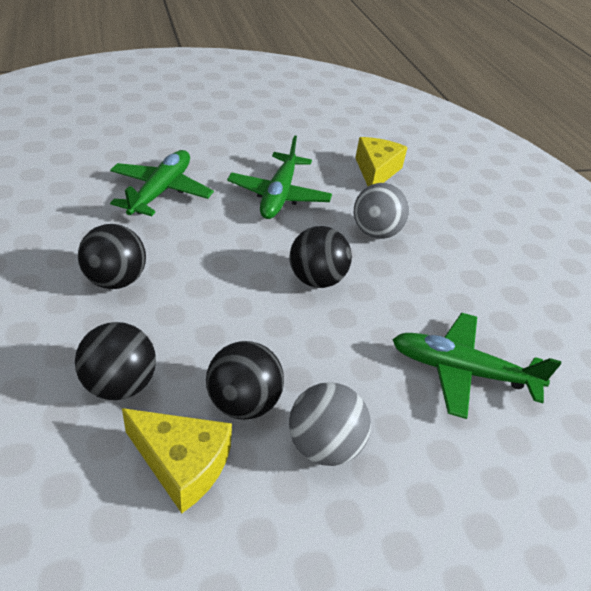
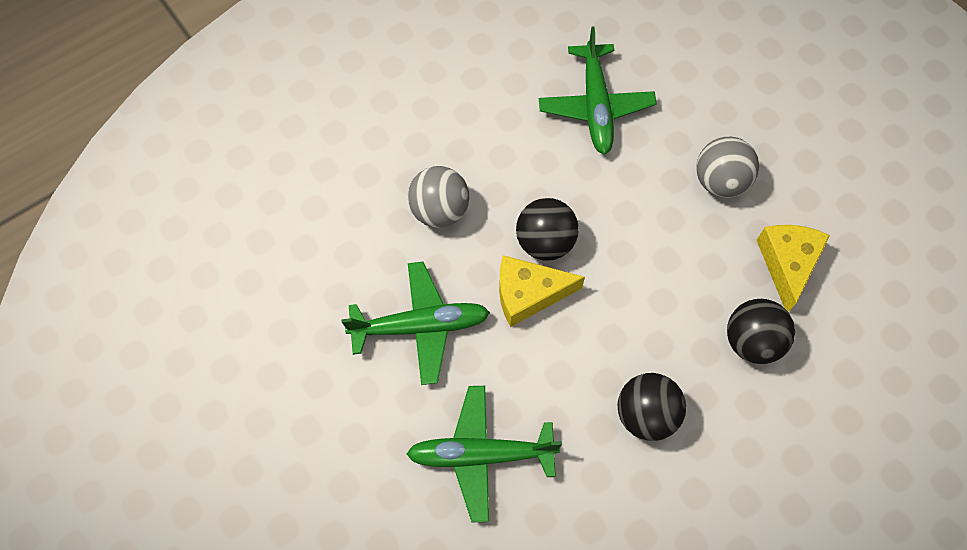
camera: 105 degrees left, 25 degrees up
black ball [206,341,284,420] -> none
yellow cheese [356,137,408,186] -> yellow cheese moved to [499,255,585,327]

